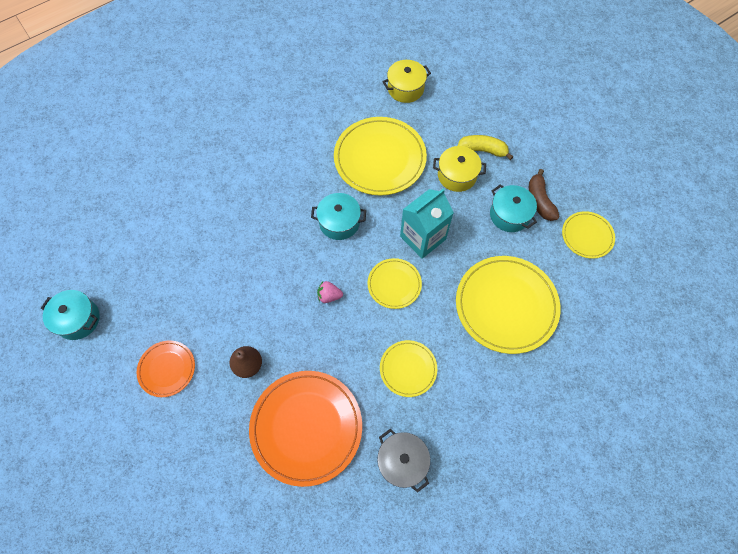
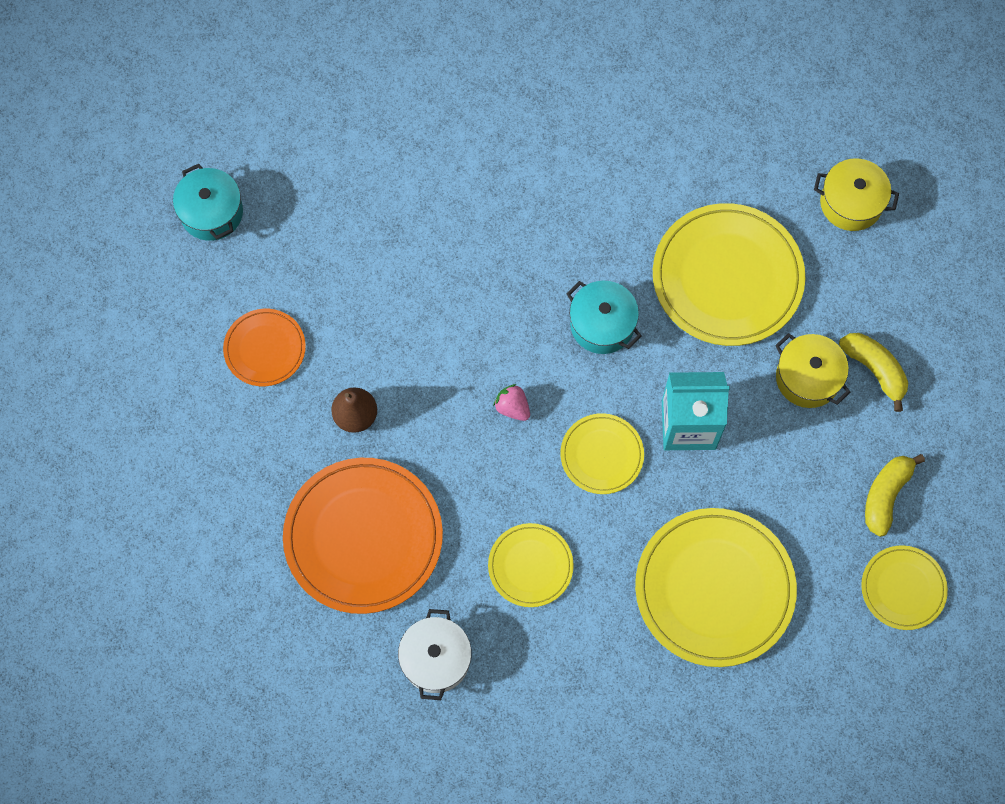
camera: 40 degrees right, 5 degrees up
grey pot [377,429,430,492] -> white pot [398,609,472,700]
turquoise pot [490,184,537,232] -> none
brown banana [529,169,560,221] -> yellow banana [865,454,925,537]

